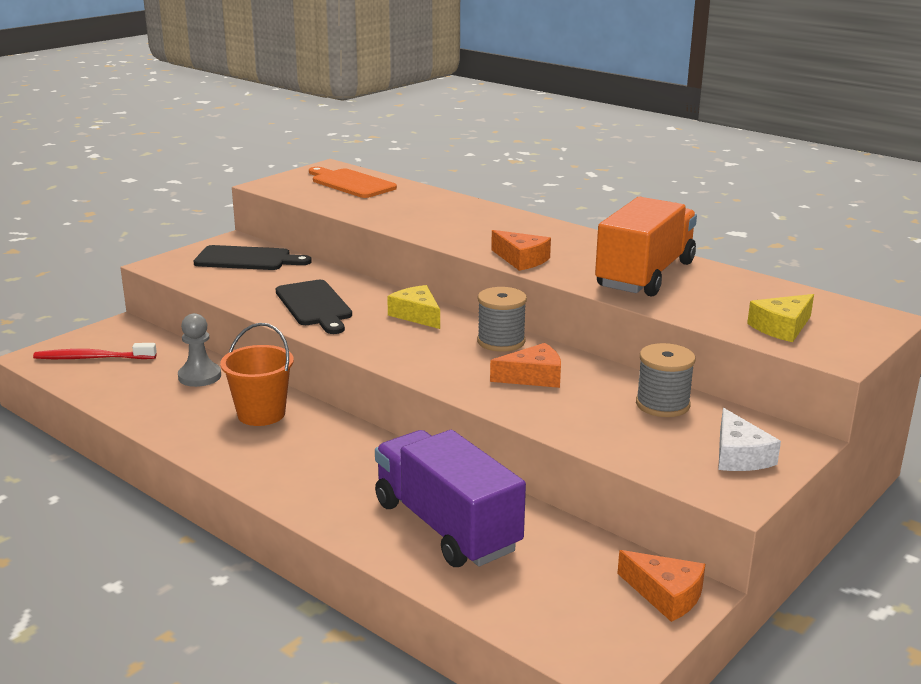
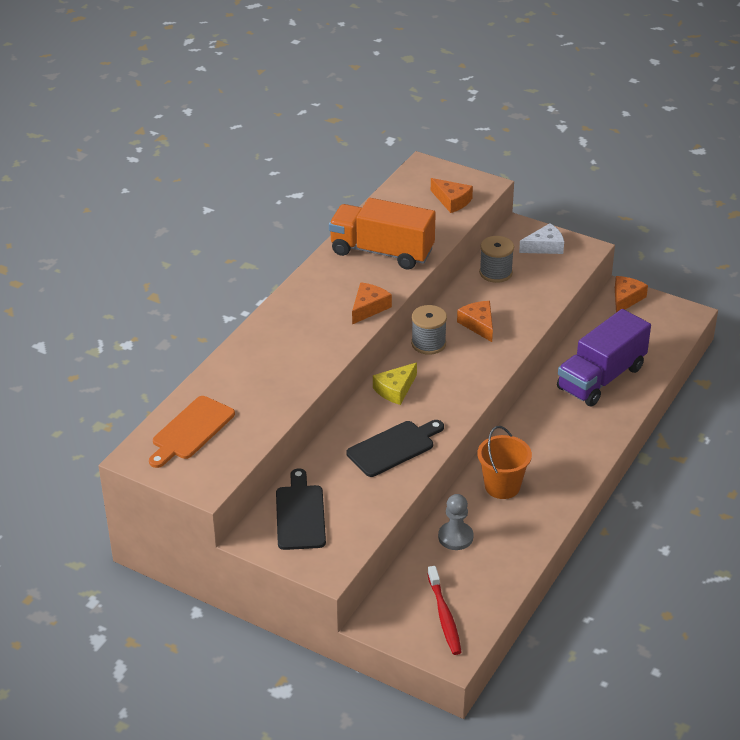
camera: 100 degrees left, 15 degrees up
yellow cheese [747,294,814,342] -> orange cheese [431,178,473,213]

